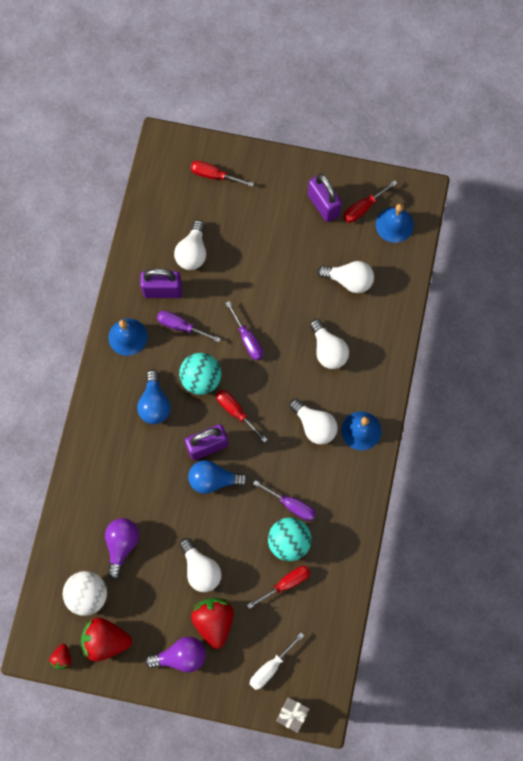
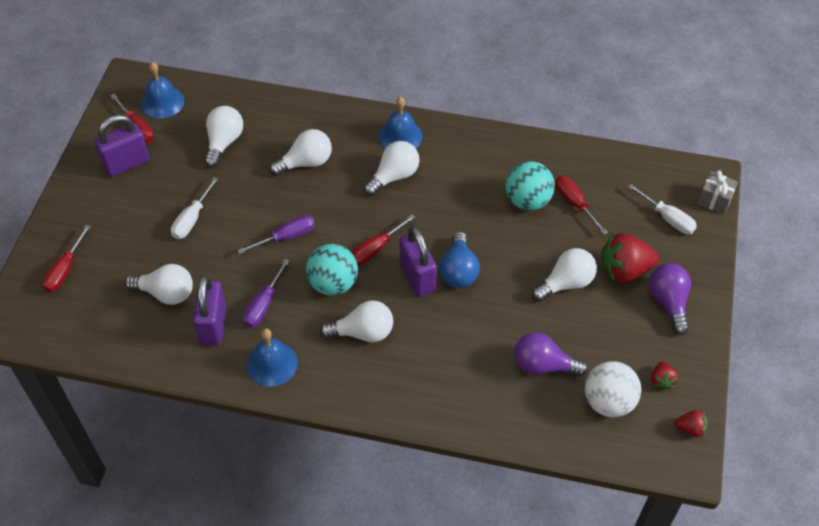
camera: 90 degrees left, 20 degrees down
red strawberry [81,617,132,662] -> red strawberry [651,361,678,391], size x0.50
blue light bulb [137,369,170,424] -> white light bulb [320,300,393,342]
purple screwdriver [253,480,316,521] -> none
none -> white screwdriver [171,177,218,239]

